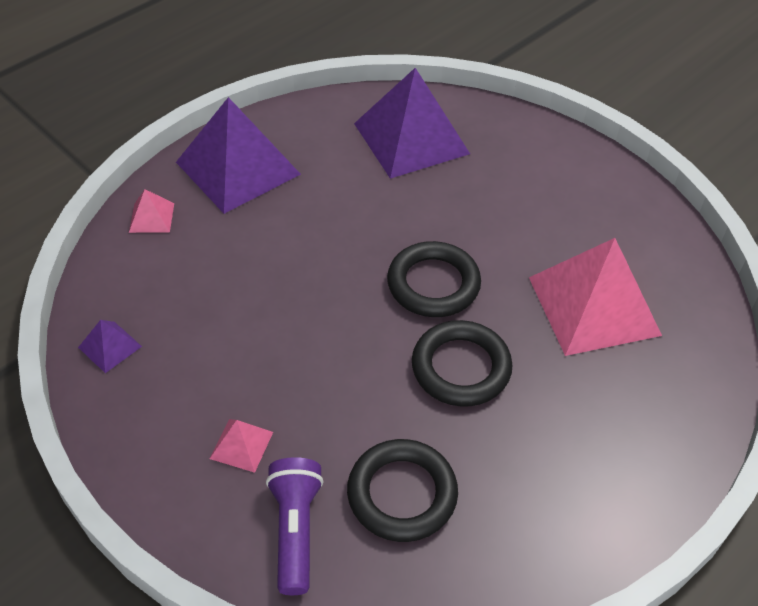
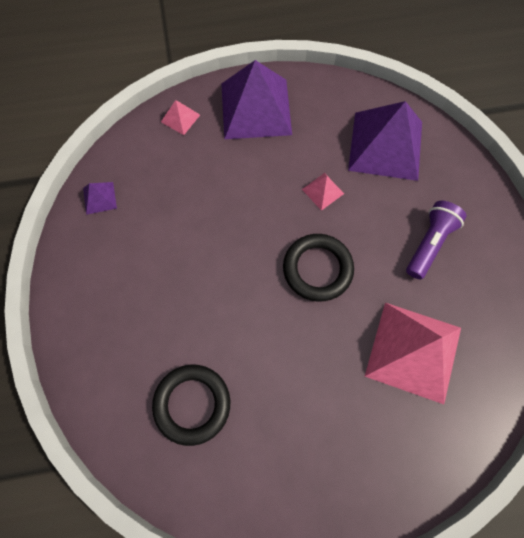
camera: 35 degrees right, 20 degrees up
pink pyramid [210,419,273,473] -> pink pyramid moved to [302,173,344,211]
purple flashlight [266,457,324,595] -> purple flashlight moved to [406,201,466,279]
black ring [412,320,513,407] -> none

